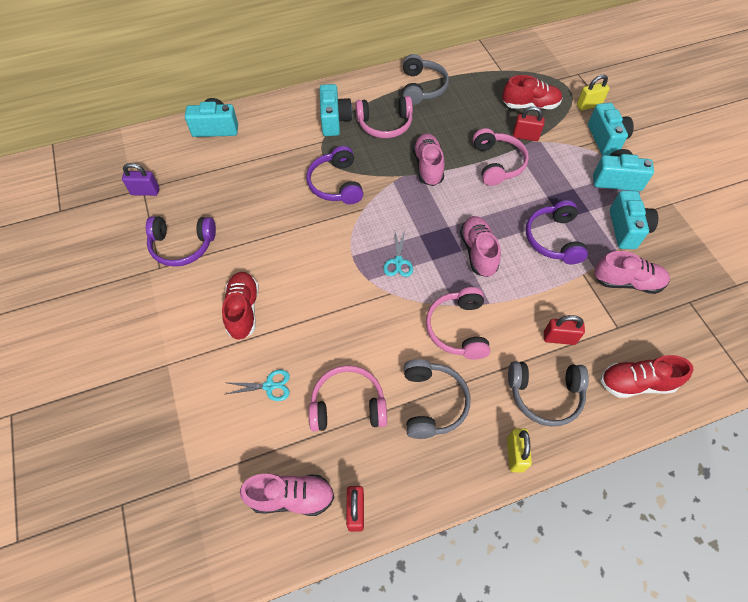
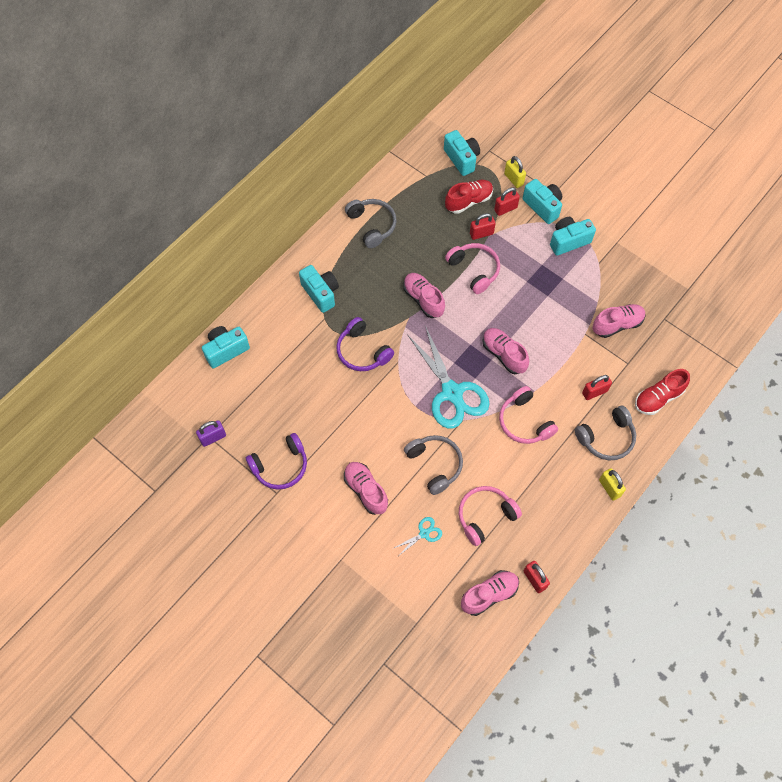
camera: 30 degrees left, 5 degrees up
red shoe [222,272,259,340] -> pink shoe [344,462,388,515]
pink headphones [356,96,413,138] -> none
turquoise scissors [383,231,413,277] -> turquoise scissors [407,326,489,429], size x2.36
grey headphones [404,359,470,439] -> grey headphones moved to [404,435,463,495]
purple headphones [526,200,588,265] -> none
yellow padlock [577,74,610,111] -> yellow padlock turned 75 degrees counterclockwise [504,156,526,188]
turquoise camera [610,190,658,249] -> turquoise camera moved to [444,130,480,176]
none -> red padlock [494,188,520,216]

